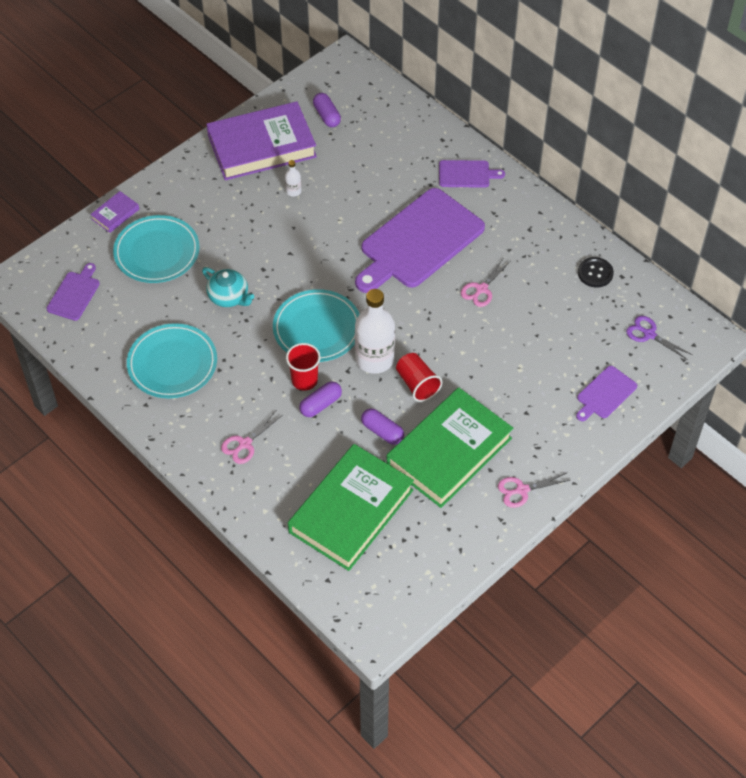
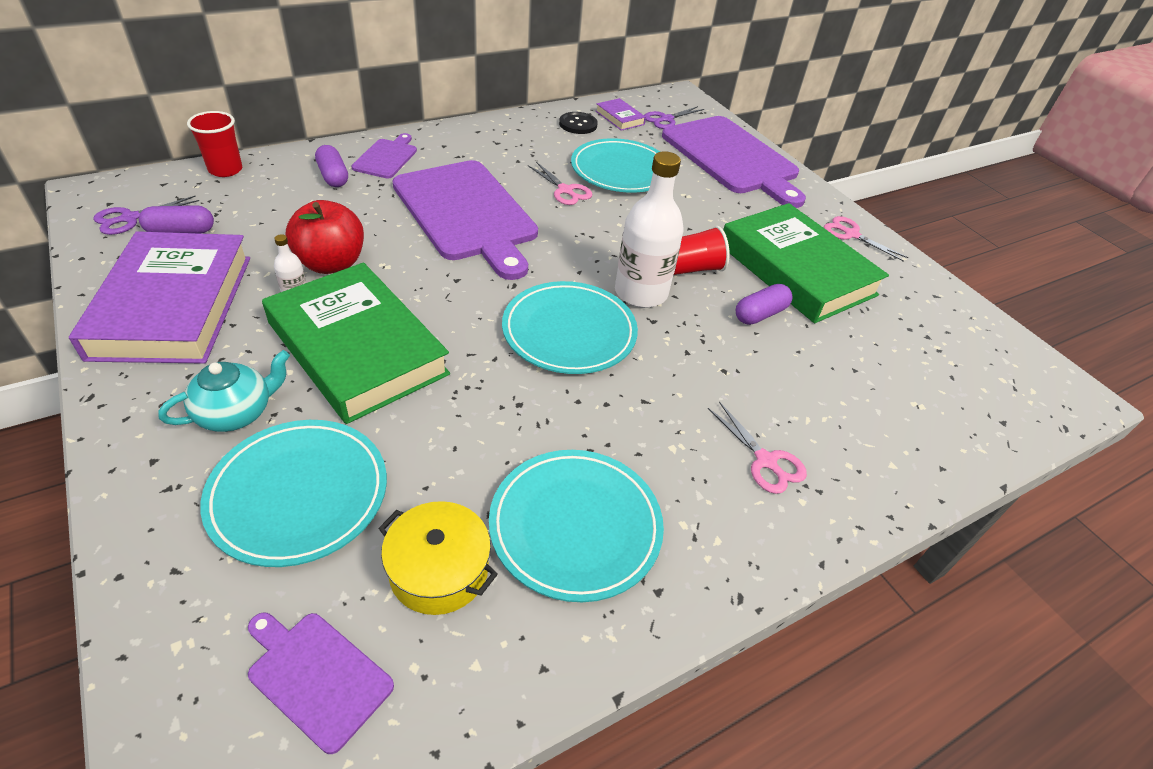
camera: 80 degrees left, 10 degrees down
purple book [90,191,139,233] -> purple book moved to [596,98,646,131]
turquoise teapot [202,267,254,307] -> turquoise teapot moved to [158,350,290,432]
red cup [286,343,321,391] -> red cup moved to [187,111,242,177]
green book [288,444,414,571] -> green book moved to [262,262,450,424]
purple capsule [299,381,342,417] -> purple capsule moved to [315,145,348,187]
pink scissors [498,472,570,508] -> pink scissors turned 135 degrees clockwise [824,216,908,262]
purple cutting board [576,366,637,421] -> purple cutting board [662,116,806,208], size x2.16
none -> purple scissors [93,196,199,235]
none -> red apple [286,200,364,274]
none -> yellow pot [378,501,498,615]
none -> turquoise plate [571,138,660,193]

